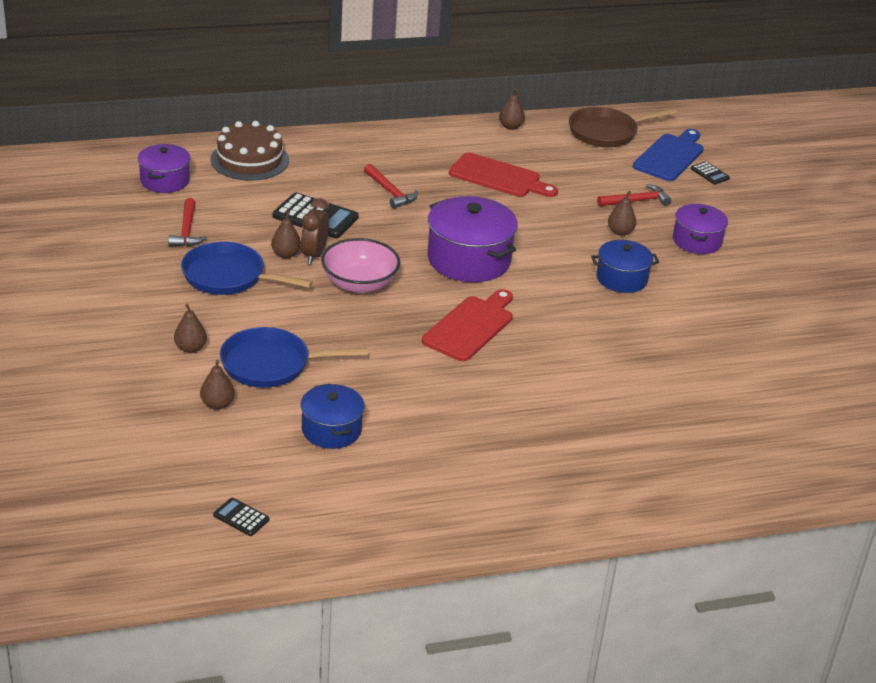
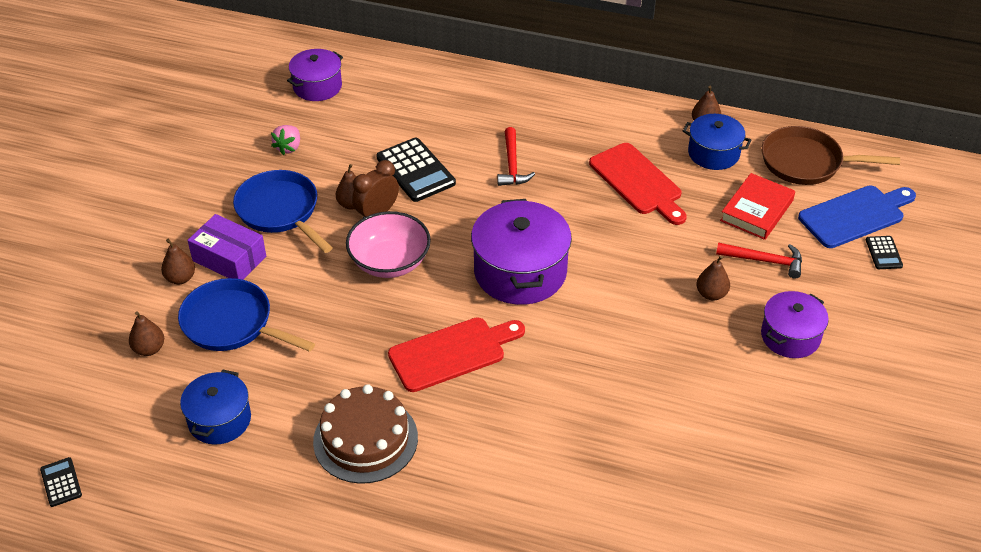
camera: 35 degrees right, 10 degrees up
red hammer [168,198,207,247] -> pink strawberry [271,125,300,155]
brown cake [210,121,289,181] -> brown cake moved to [313,384,418,484]
blue pot [591,240,659,293] -> blue pot moved to [683,114,751,170]
none -> purple box [187,214,266,280]
none -> red book [720,173,795,240]

